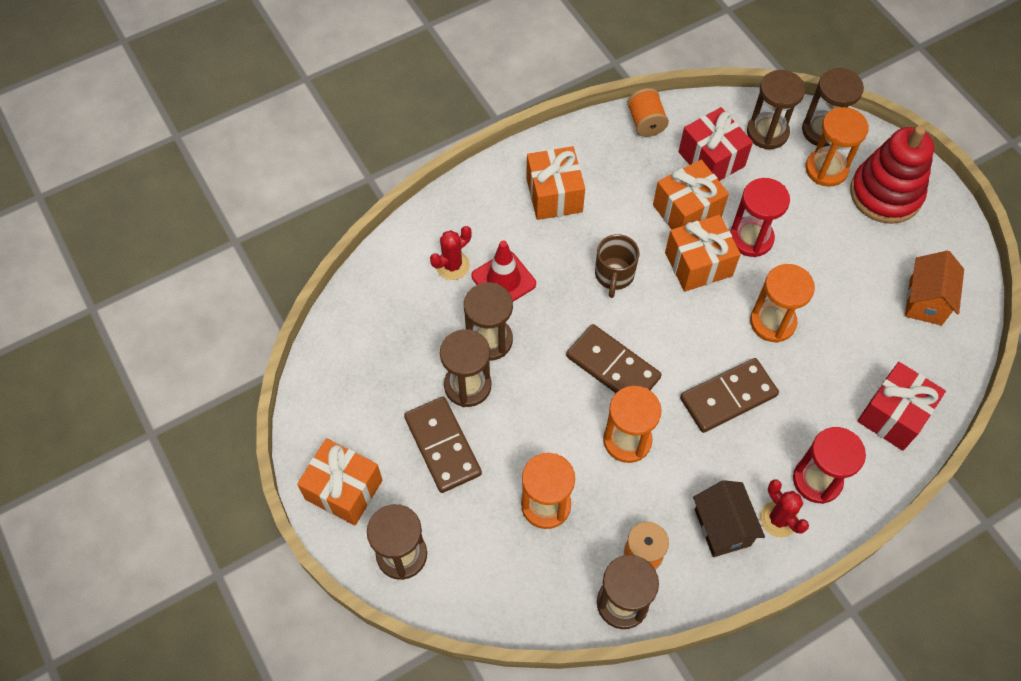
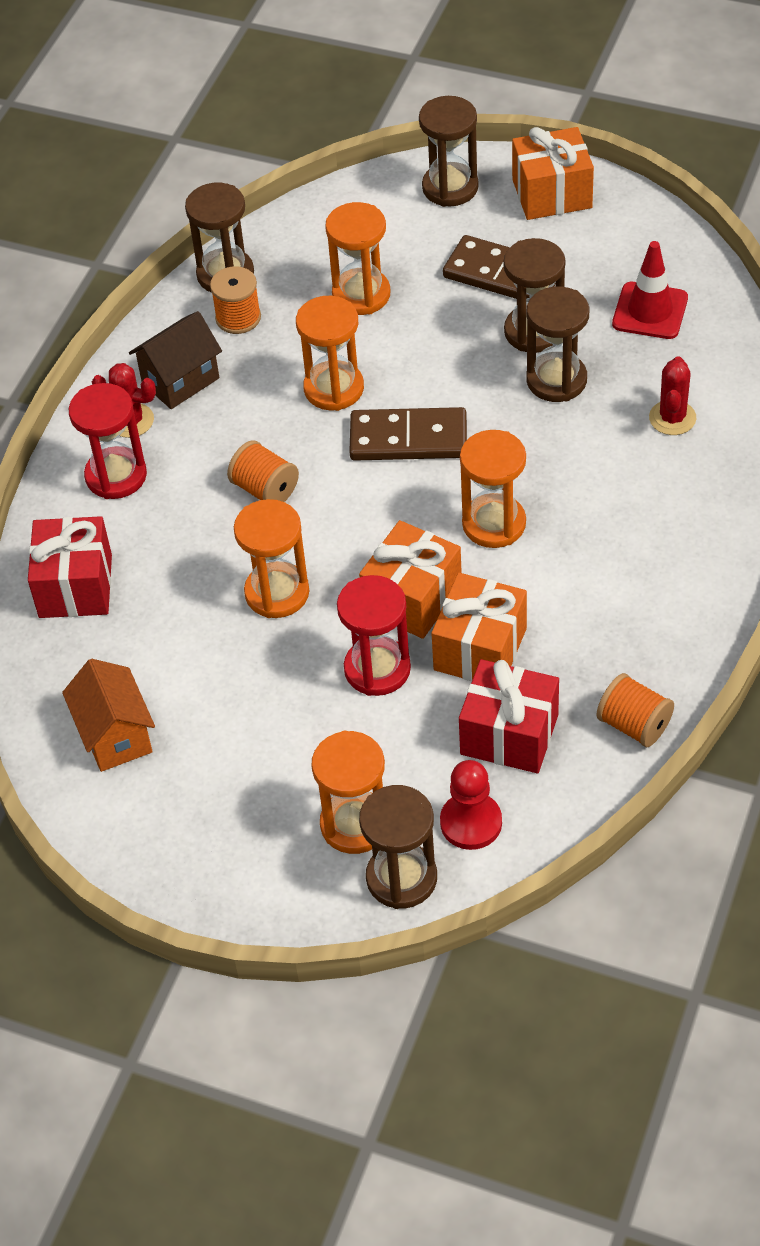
camera: 145 degrees right, 10 degrees down
red traffic cone [472,241,536,302] -> red traffic cone moved to [612,241,688,339]
orange gift [526,146,585,220] -> none
brown mug [595,234,639,298] -> orange hourglass [460,430,526,548]
brown domino [680,358,779,433] -> orange spool [227,440,299,502]
brown house [693,480,765,557] -> brown house turned 75 degrees counterclockwise [129,311,222,409]
brown hourglass [747,70,805,149] -> red pawn [440,760,502,850]
red stacking toy [850,126,934,224] -> none

